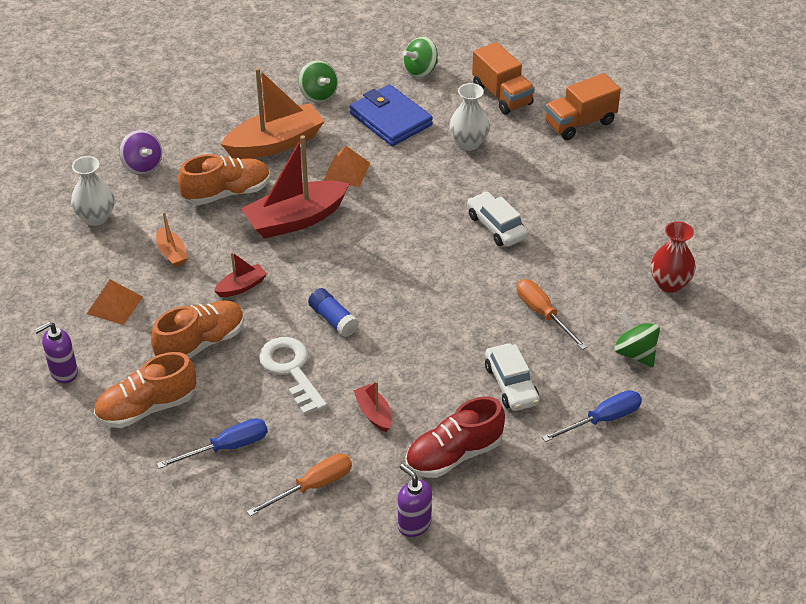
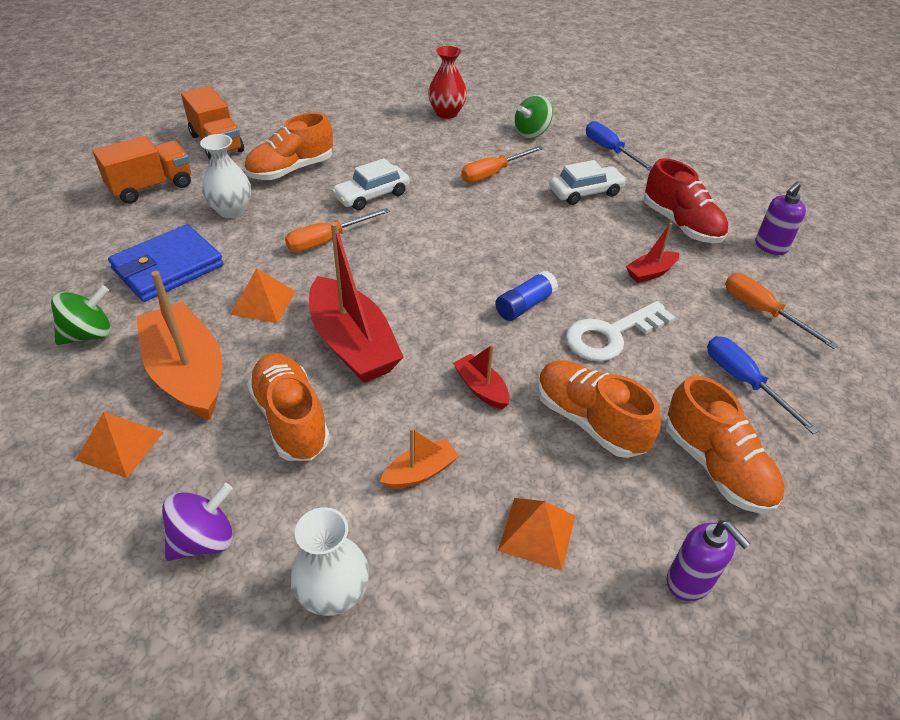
camera: 95 degrees left, 0 degrees up
green spinning top [403,37,438,78] -> none
none -> orange pyramid [76,412,164,478]
none -> orange shoe [244,112,333,180]
none -> orange screwdriver [285,208,390,252]

